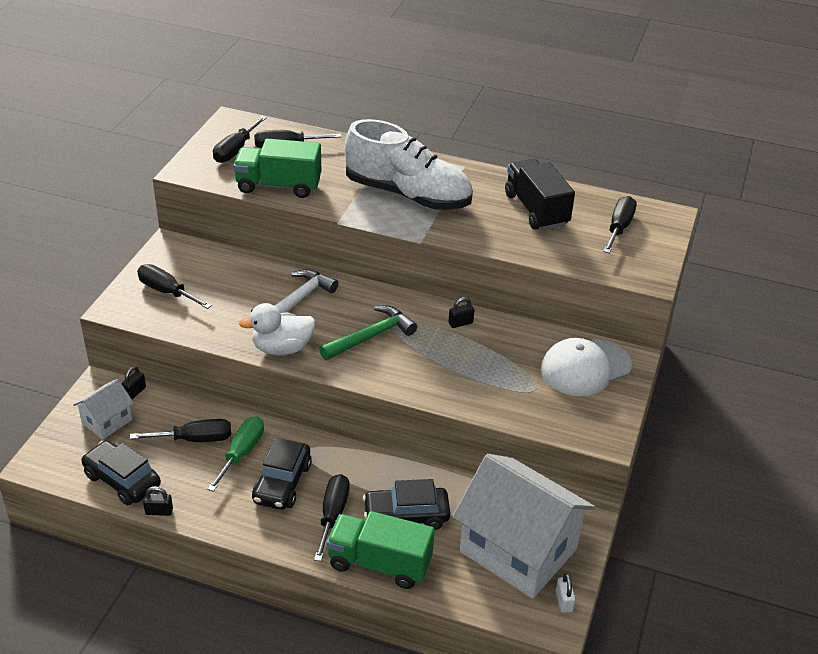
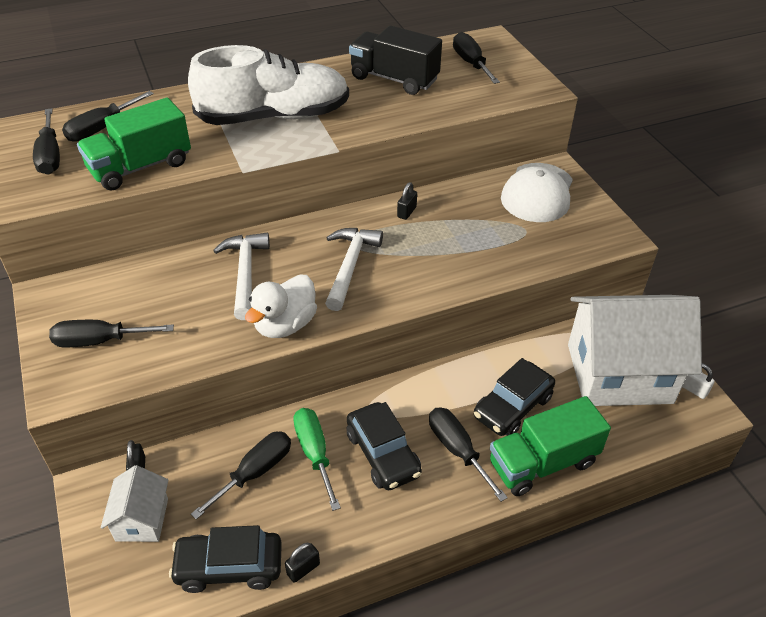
camera: 40 degrees left, 5 degrees up
green hammer [319,306,417,360] -> white hammer [325,228,383,311]

